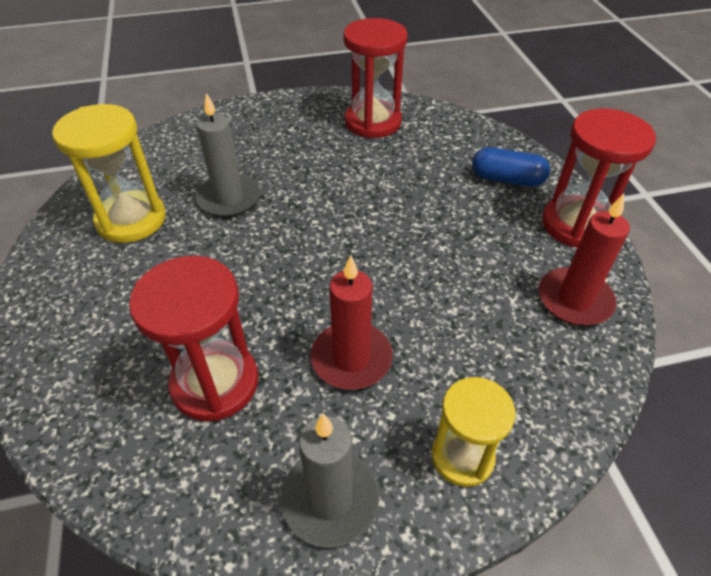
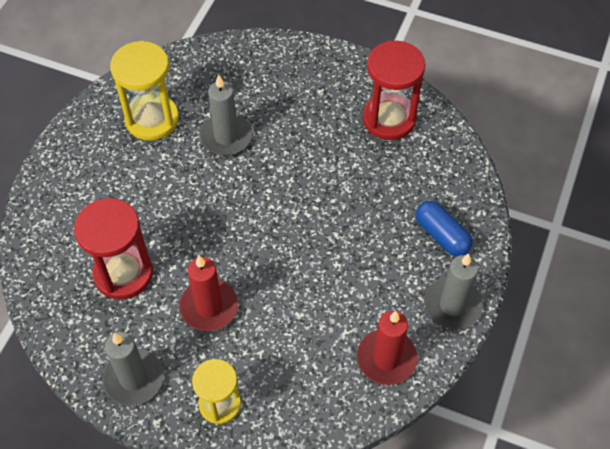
camera: 35 degrees right, 10 degrees up
red hourglass [542,109,656,248] -> grey candle [424,253,483,330]

